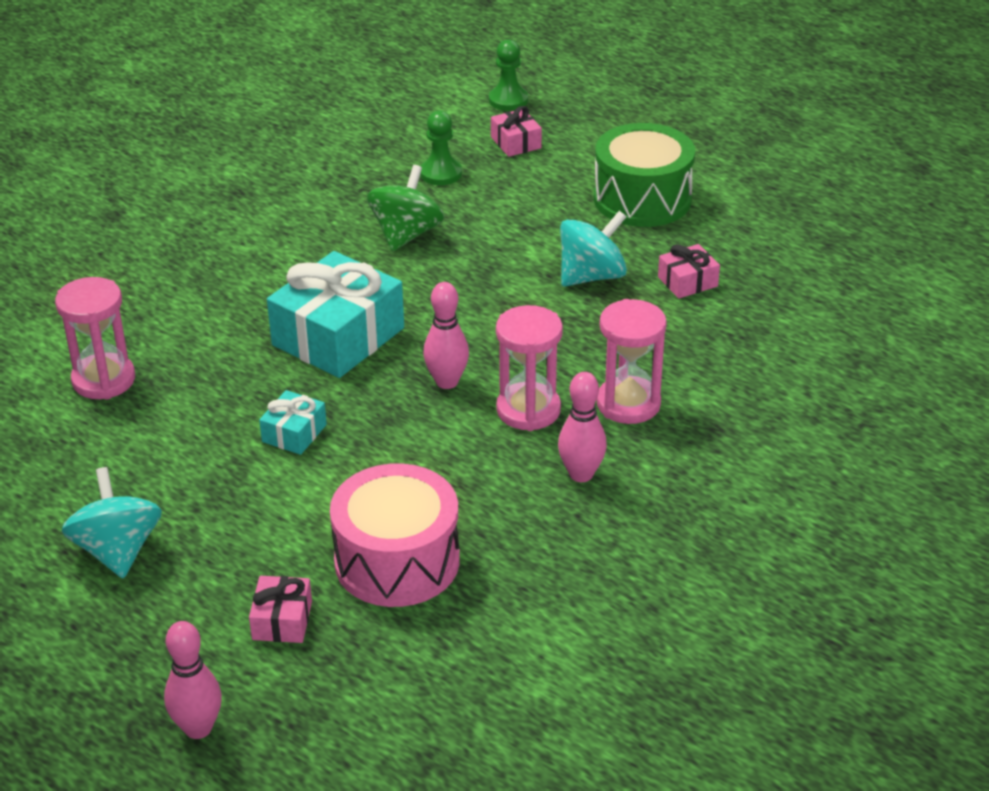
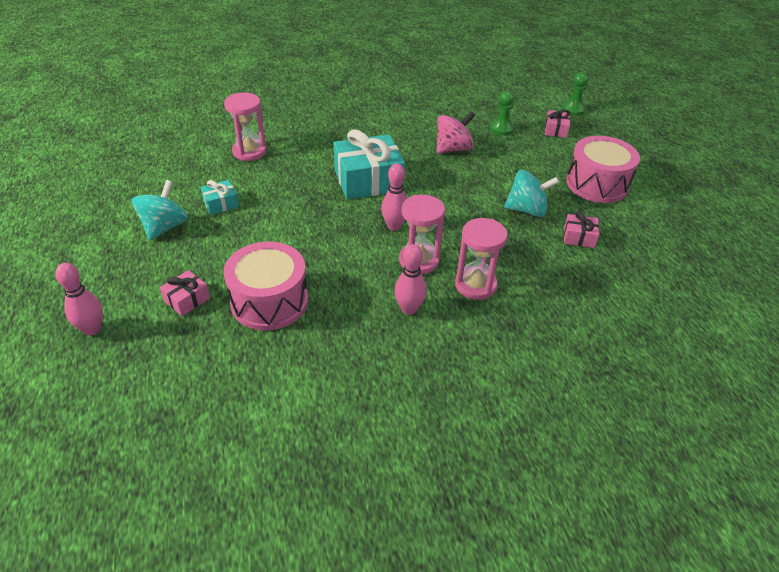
camera: 35 degrees right, 5 degrees up
turquoise gift [259,390,327,455] -> turquoise gift moved to [200,180,239,215]
green spinning top [367,165,444,252] -> pink spinning top [436,111,475,154]
green drum [594,123,695,227] -> pink drum [566,136,640,203]

